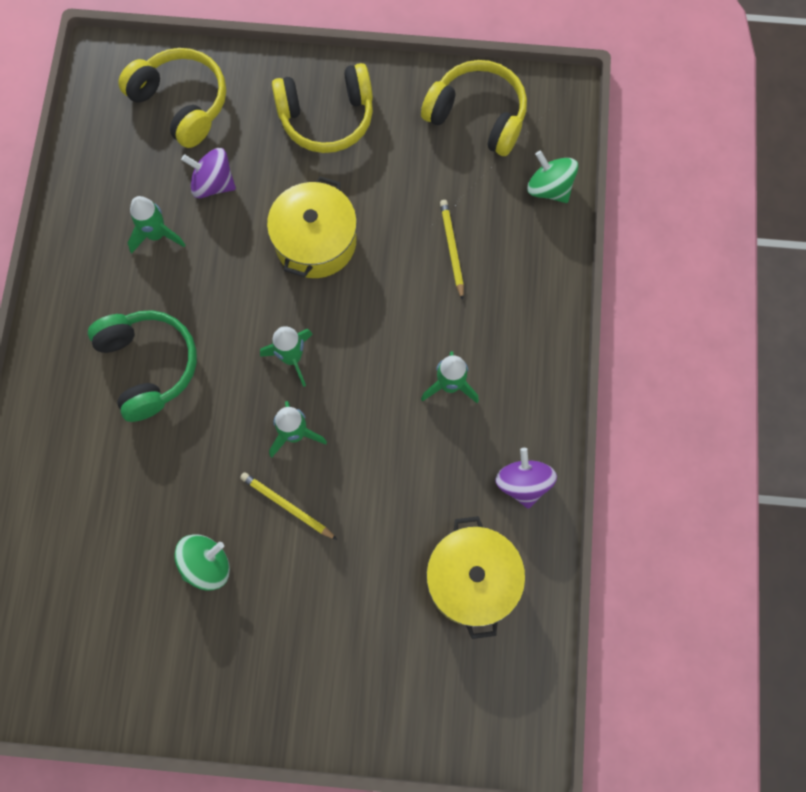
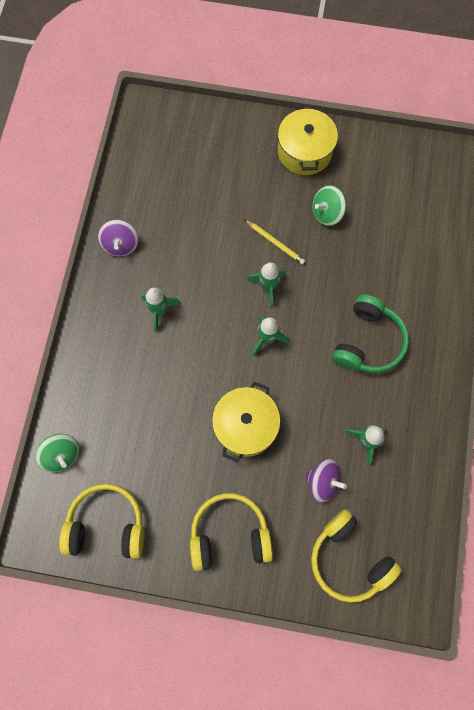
camera: 175 degrees left, 0 degrees up
green headphones [88,310,197,422] -> green headphones turned 135 degrees counterclockwise [332,295,409,373]
yellow headphones [421,60,527,156] -> yellow headphones turned 150 degrees clockwise [59,484,144,559]
yellow pot [426,516,525,639] -> yellow pot moved to [278,106,338,175]
yellow pencil [440,200,464,300] -> none

